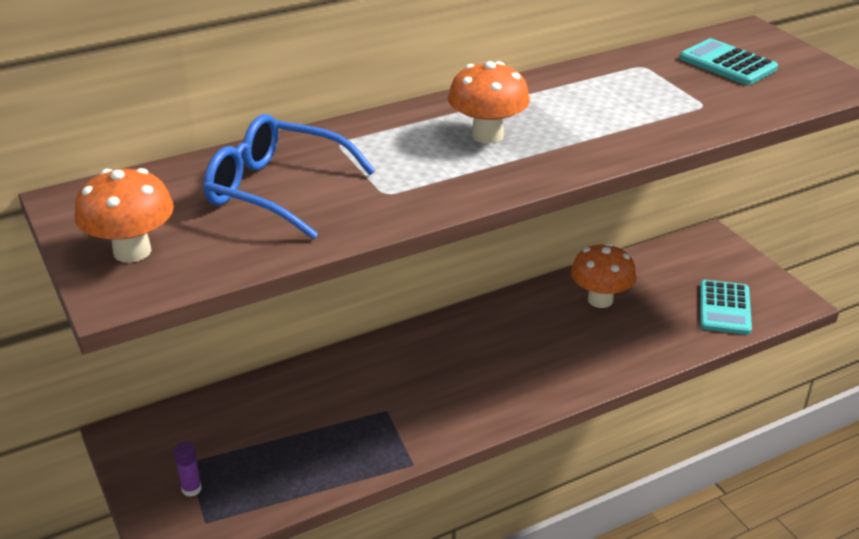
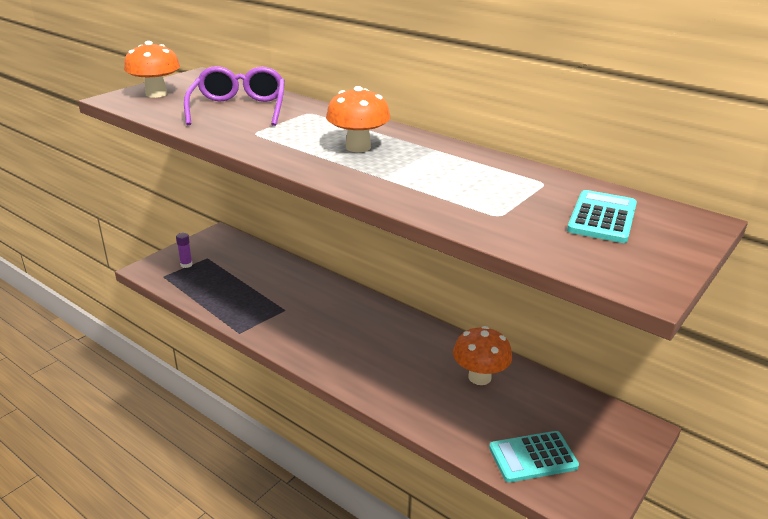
camera: 65 degrees right, 5 degrees down
blue glasses [204,114,375,239] -> purple glasses [184,66,285,126]

